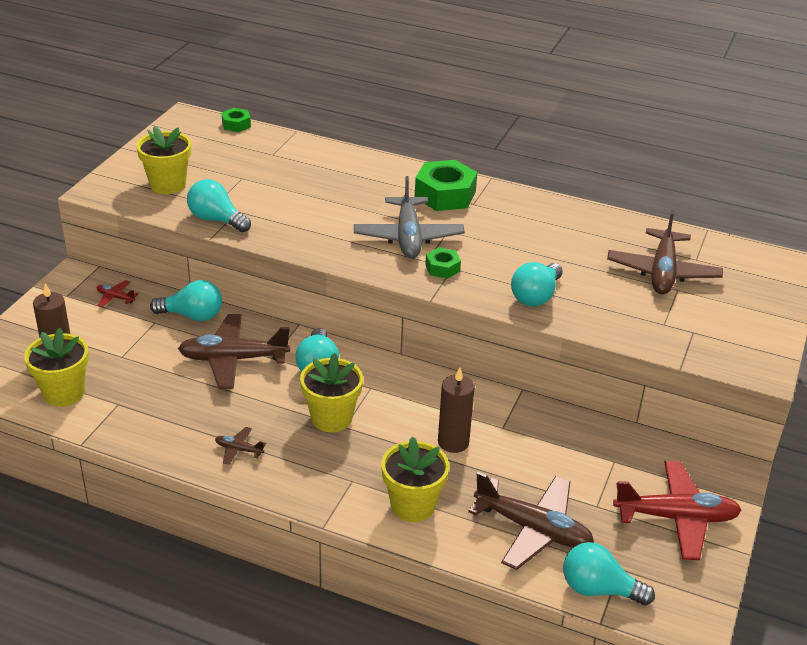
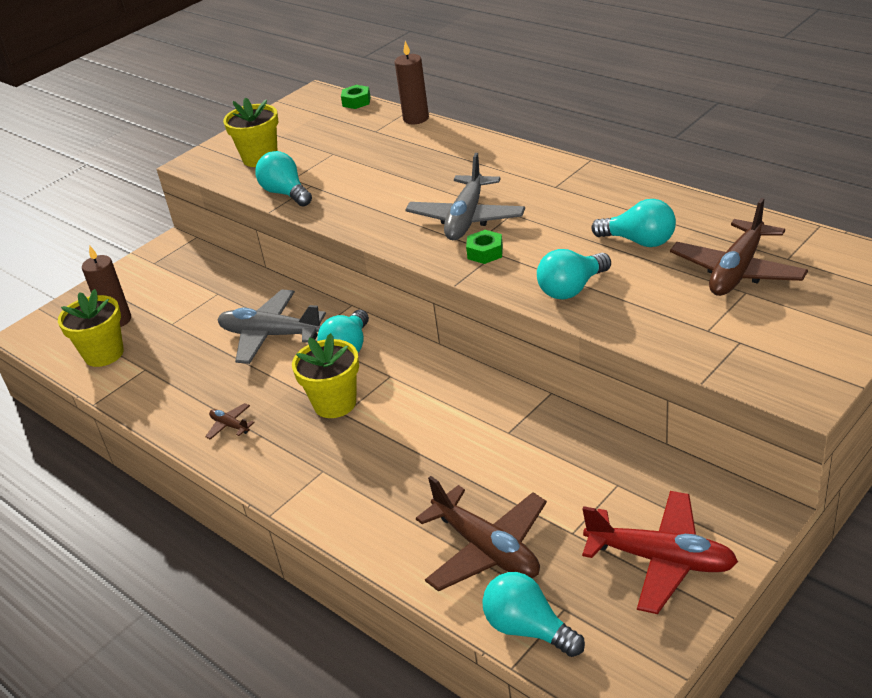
camera: 25 degrees right, 0 degrees up
red plane [97,280,139,307] -> none
turquoise light bulb [150,280,222,321] -> turquoise light bulb moved to [591,199,676,247]
brown plane [178,314,290,389] -> grey plane [218,289,326,364]
yellow flower pot [381,437,449,522] -> none
green nut [415,160,477,211] -> none
brown candle [438,367,475,453] -> brown candle moved to [395,41,429,124]

